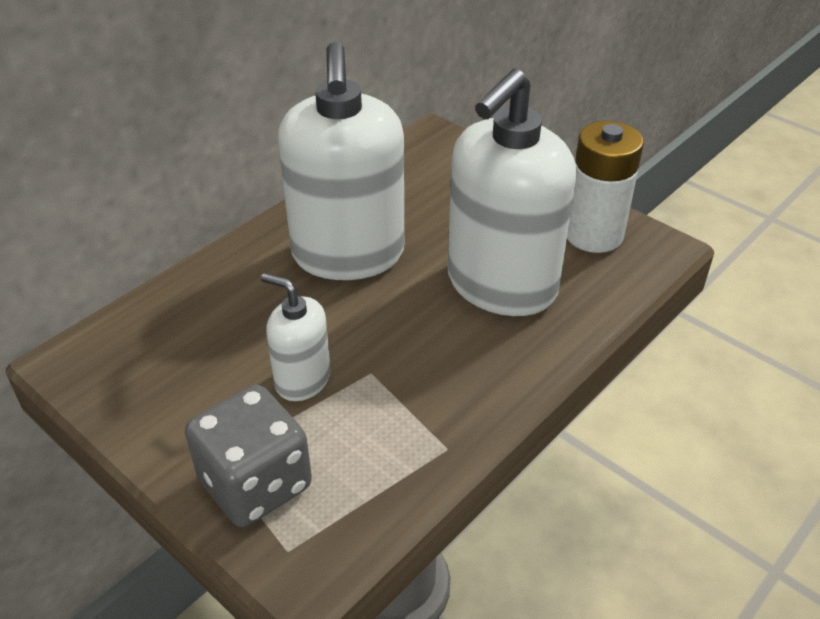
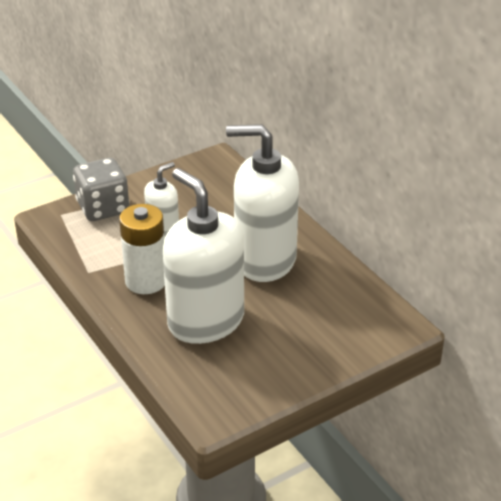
camera: 105 degrees right, 5 degrees down
white battery [567,121,644,253] -> white battery moved to [119,204,165,294]

